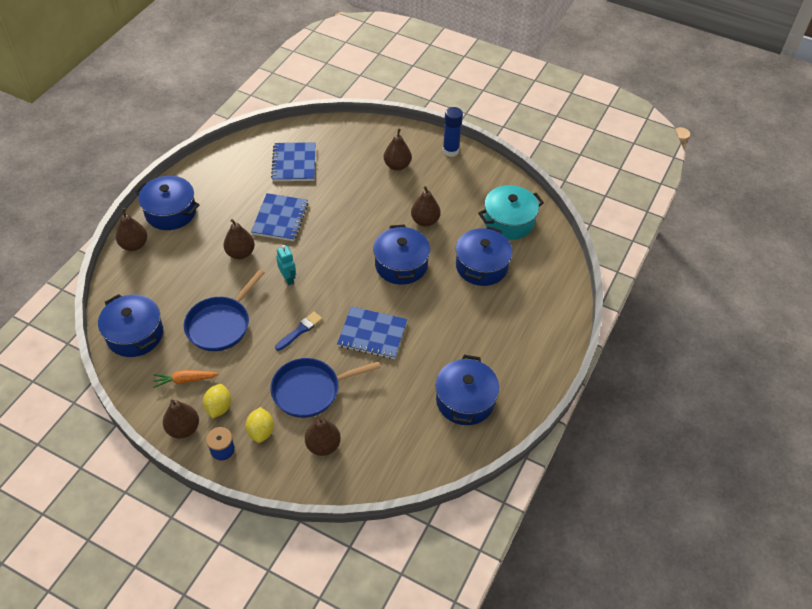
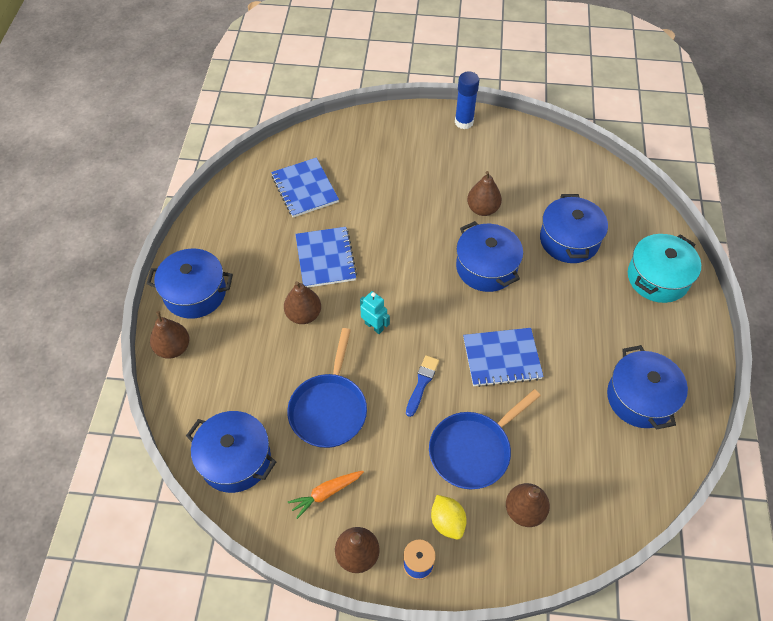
camera: 20 degrees left, 5 degrees up
yellow lemon [203,384,231,418] -> none
brown pear [384,128,412,171] -> none
turquoise pot [478,185,544,240] -> turquoise pot moved to [628,234,701,303]

